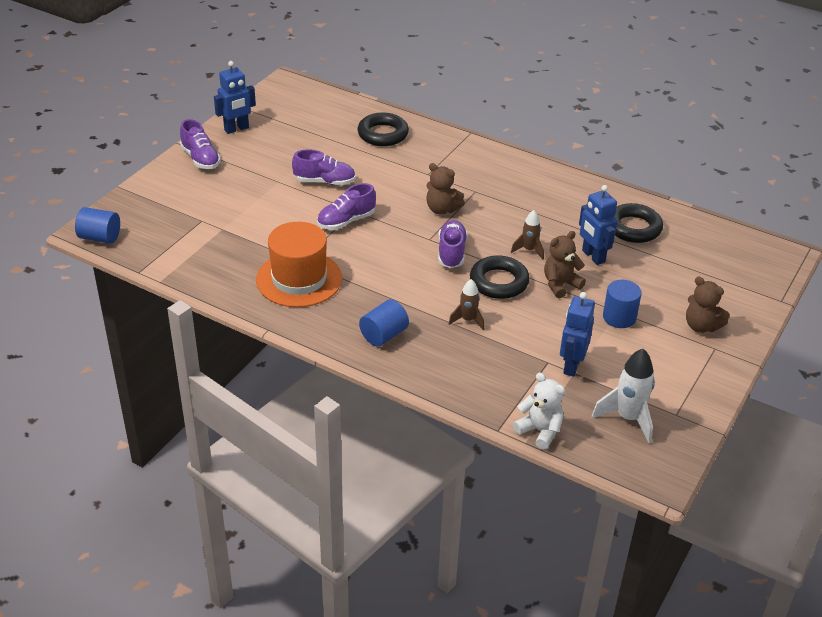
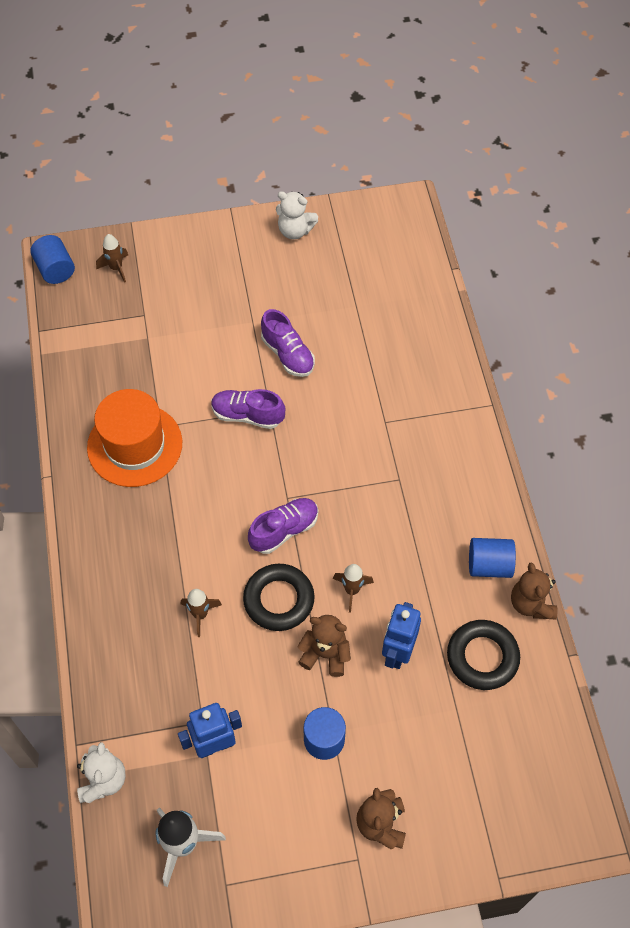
camera: 50 degrees right, 20 degrees up
purple shoe [180,119,221,169] -> none
blue robot [214,61,256,134] -> white teddy bear [276,191,318,239]
black ring [358,112,409,146] -> none
blue cylinder [359,299,409,347] -> blue cylinder moved to [469,538,516,578]
brown teddy bear [426,163,465,214] -> brown teddy bear moved to [511,562,558,619]
none -> brown rocket [96,234,128,283]

